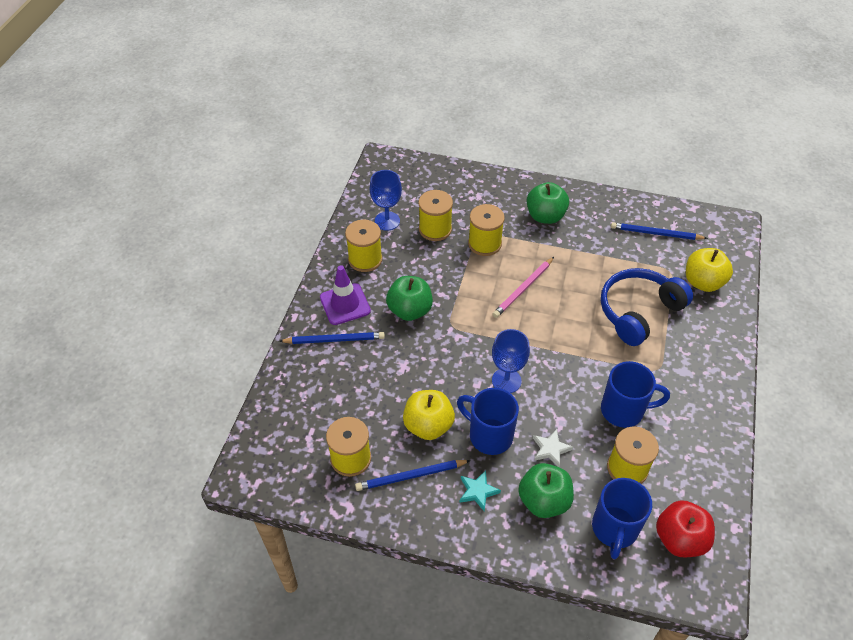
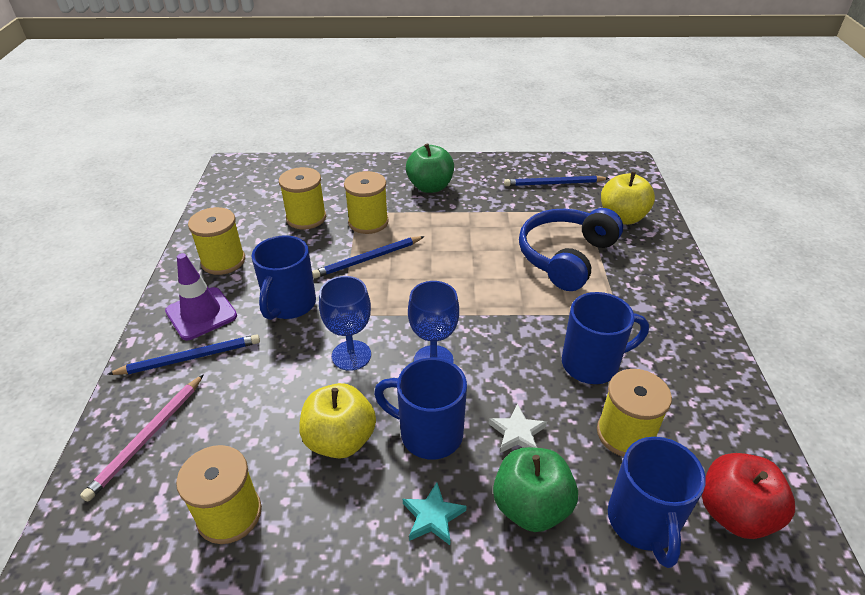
camera: 15 degrees left, 10 degrees down
blue pencil [355,460,471,491] -> blue pencil moved to [312,236,425,278]
blue goblet [370,170,402,231] -> blue goblet moved to [319,276,371,371]
green apple [386,276,433,321] -> blue mug [252,235,316,320]
pink pencil [493,257,554,318] -> pink pencil moved to [80,374,204,502]

